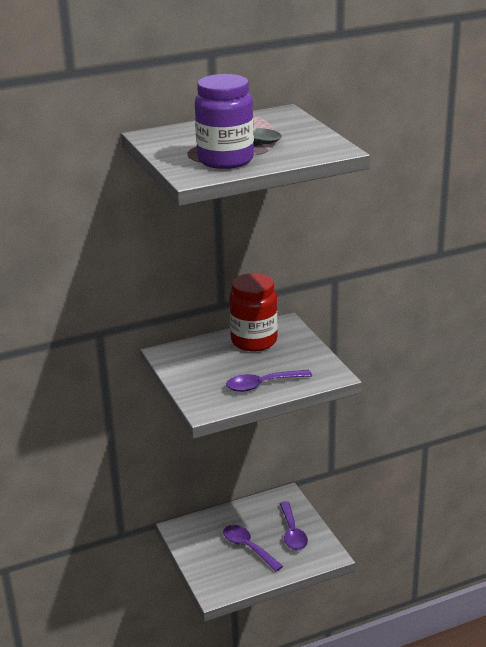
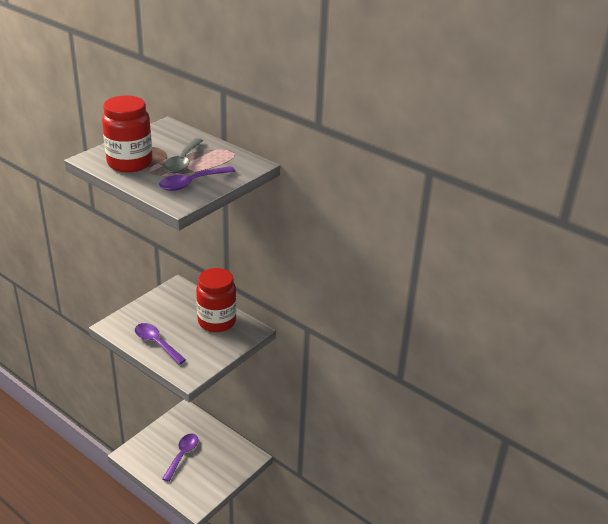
camera: 60 degrees right, 5 degrees up
purple jar [195,74,254,169] -> red jar [102,95,153,173]
purple spoon [279,501,308,550] -> purple spoon moved to [159,166,235,191]

